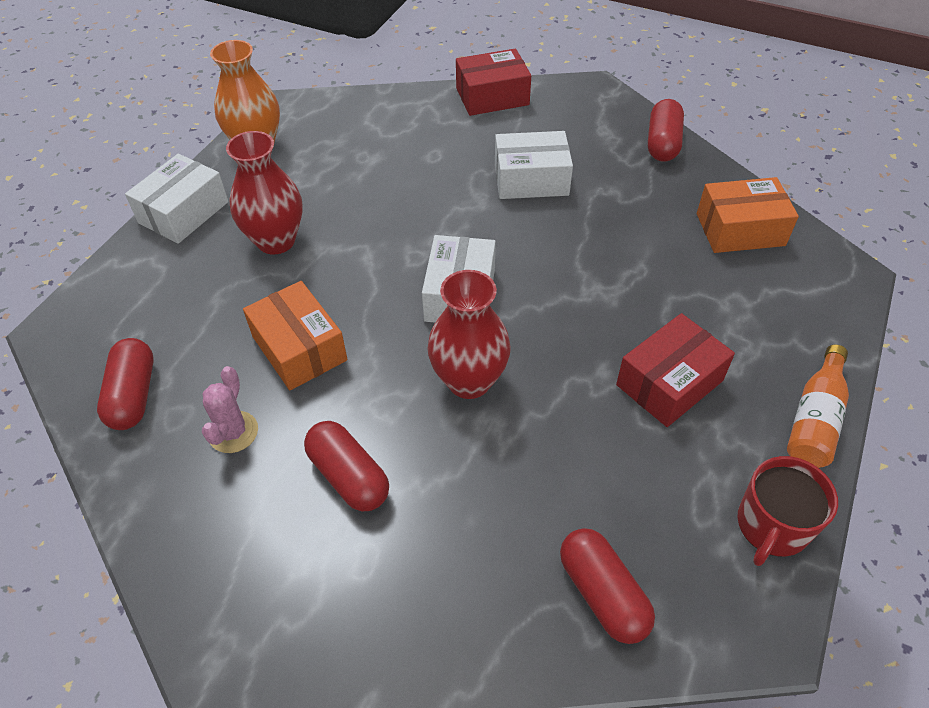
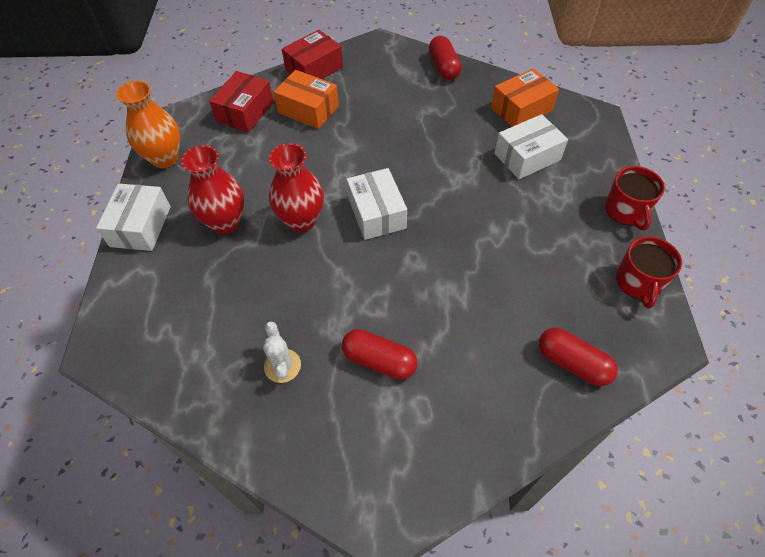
camera: 25 degrees left, 5 degrees up
red capsule [97,338,154,430] -> none
pink cactus [202,366,258,453] -> white cactus [263,321,301,383]
orange box [243,281,348,390] -> orange box moved to [273,70,339,129]
red vase [427,270,511,399] -> red vase moved to [269,143,324,232]
white box [495,131,573,199] -> white box moved to [495,114,568,179]
red box [616,313,735,427] -> red box moved to [209,71,274,132]
orange bottle [787,345,849,468] -> red mug [605,166,665,230]

